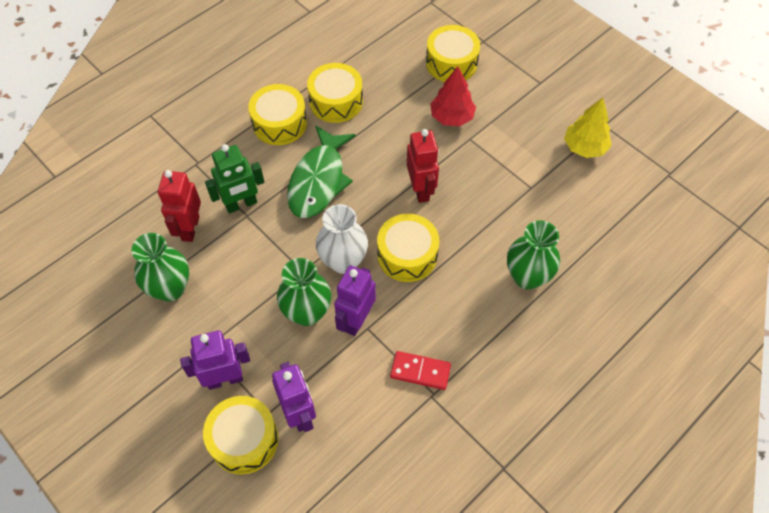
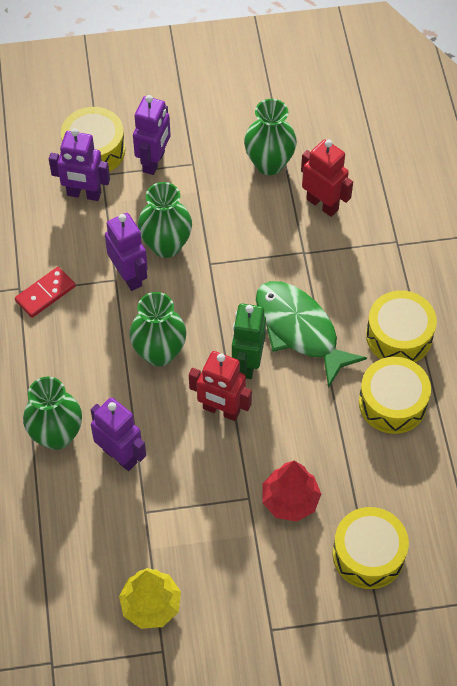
camera: 125 degrees right, 0 degrees up
green robot [205,144,264,213] -> green robot moved to [232,303,266,379]
white vase [316,204,368,274] -> none
yellow drum [377,214,439,282] -> green vase [129,292,186,366]
none -> purple robot [91,397,146,471]

